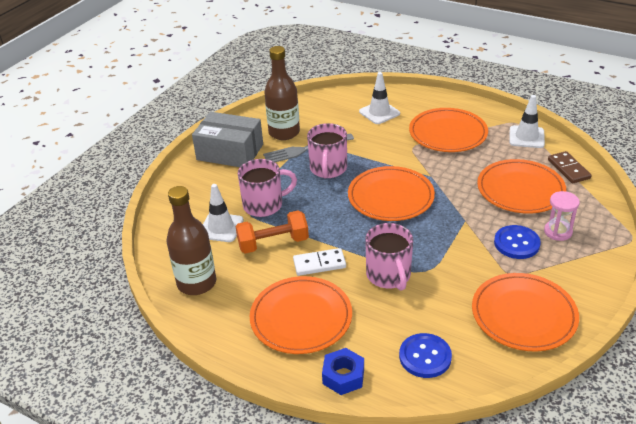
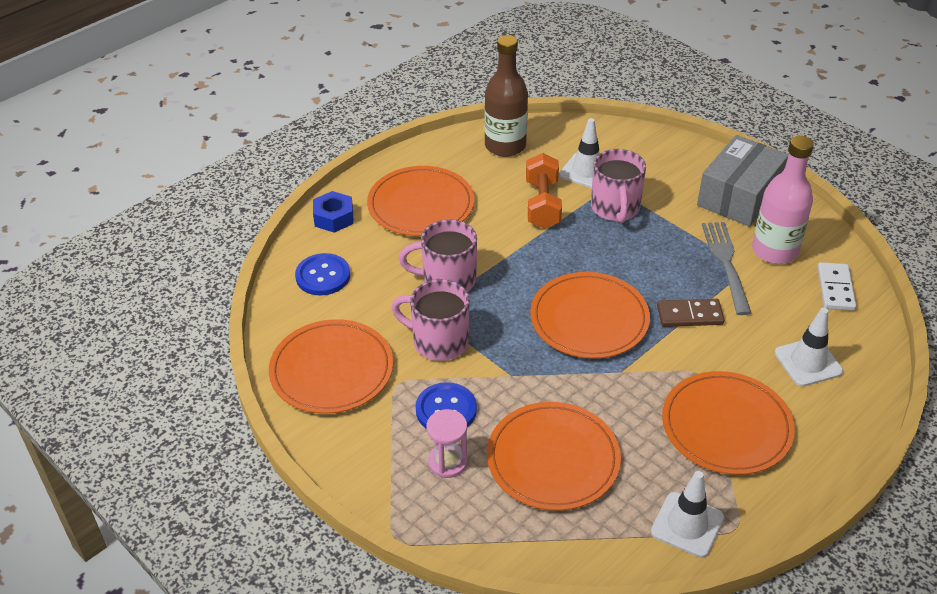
camera: 105 degrees right, 5 degrees up
brown bottle [264,46,300,140] -> pink bottle [752,136,814,264]
white domino [293,248,346,276] -> white domino moved to [818,262,856,311]
pink mug [307,123,347,179] -> pink mug moved to [391,279,470,361]
brown domino [548,151,592,183] -> brown domino moved to [657,299,725,327]

